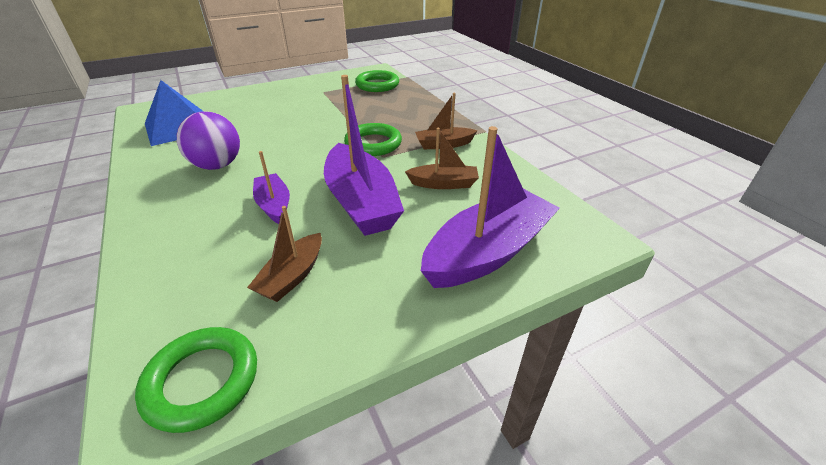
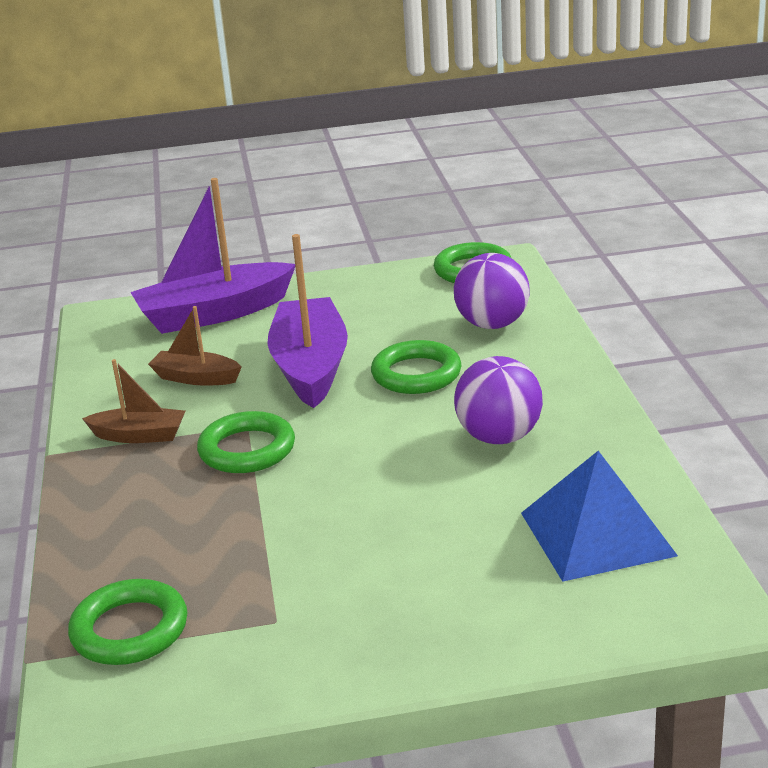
camera: 160 degrees left, 10 degrees down
brown boat [247,206,322,302] -> none
purple boat [253,151,290,224] -> green ring [371,340,462,394]
none -> purple ball [454,253,530,329]

